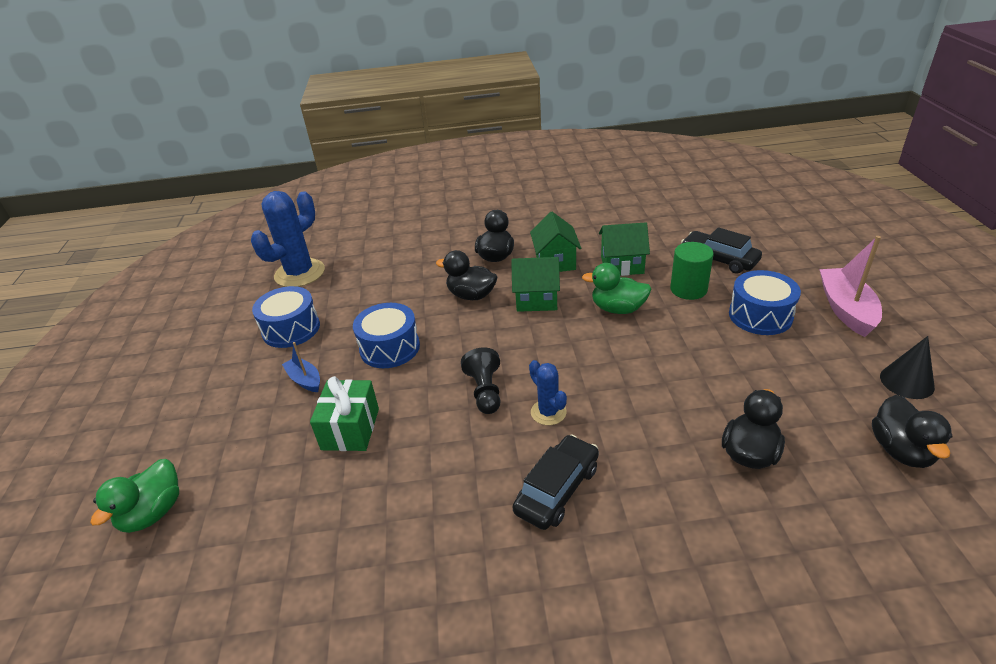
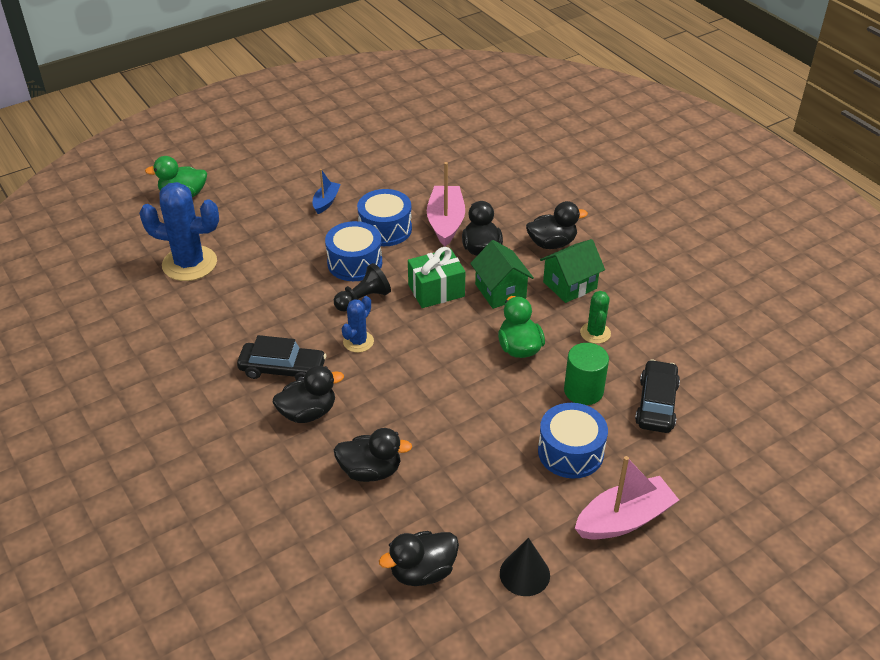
camera: 60 degrees right, 5 degrees up
blue cactus [251,191,325,287] -> blue cactus moved to [139,182,219,281]
blue drum [252,286,320,348] -> blue drum moved to [325,221,382,281]
green gift [310,376,379,451] -> green gift moved to [408,247,465,308]
green house [599,222,650,276] -> green cactus [580,291,611,344]
none -> black duck [273,366,344,423]
none -> pink boat [427,162,465,246]

